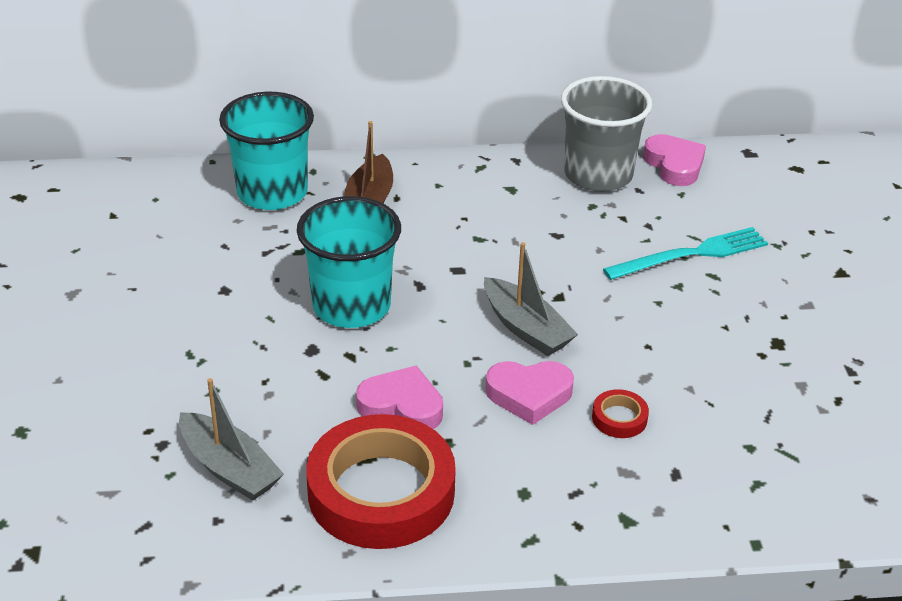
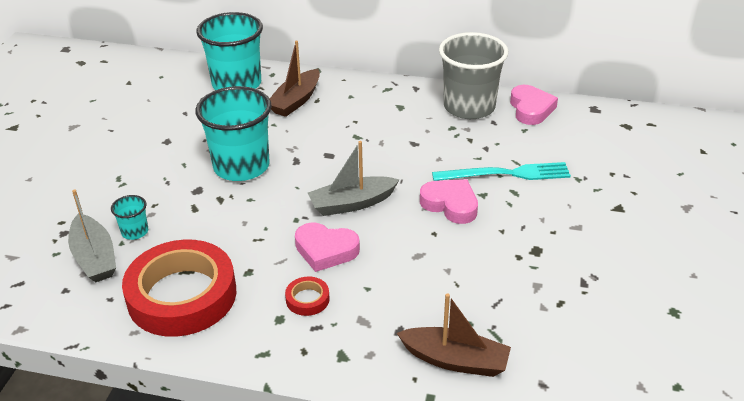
camera: 20 degrees right, 0 degrees up
pink heart [356,365,443,429] -> pink heart moved to [420,179,478,224]
grey boat [484,242,578,356] -> grey boat turned 90 degrees clockwise [308,141,400,216]
red tape [592,389,649,438] -> red tape moved to [285,277,330,316]
none -> turquoise cup [111,195,148,240]
none -> brown boat [397,293,511,377]

